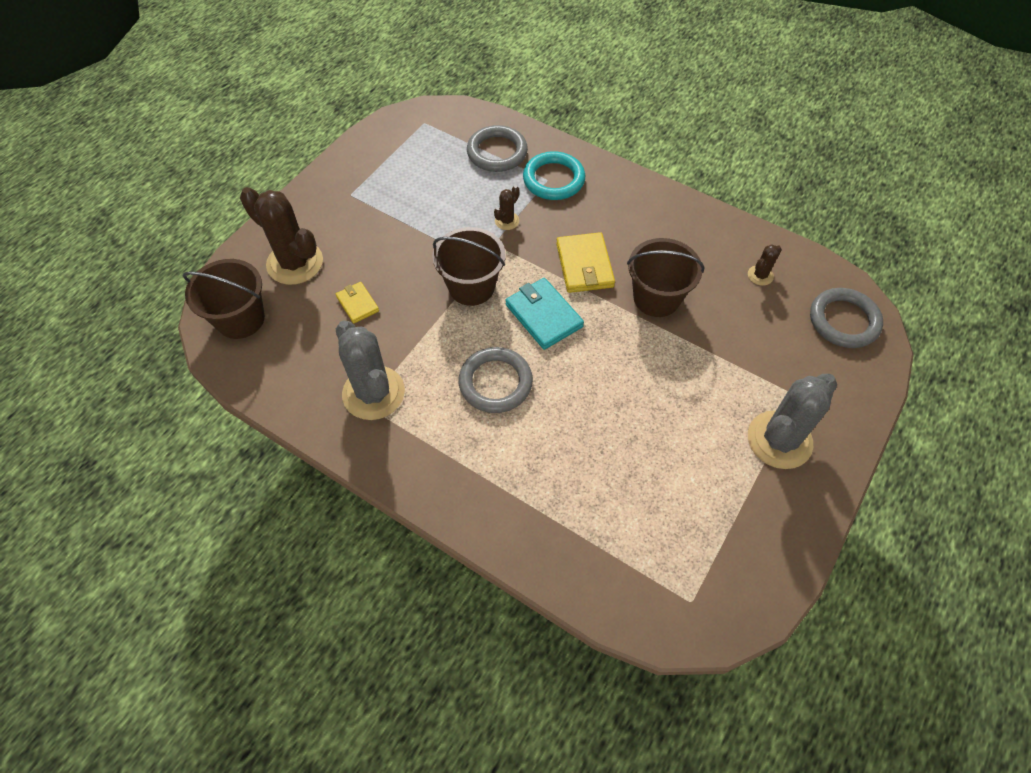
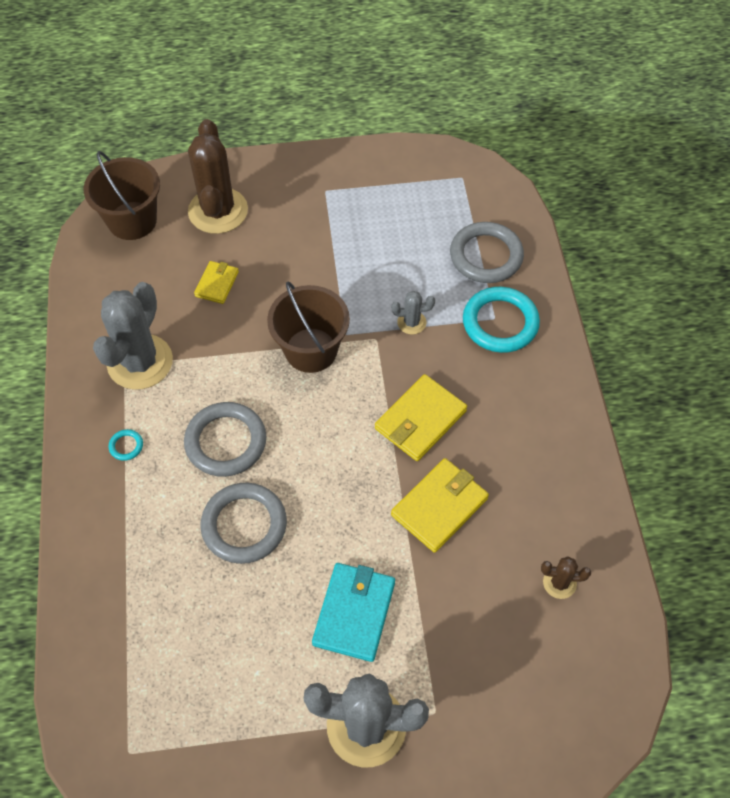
camera: 50 degrees right, 0 degrees up
brown cactus [494,186,519,230] -> grey cactus [391,291,435,334]
turquoise wallet [505,278,584,350] -> turquoise wallet moved to [312,563,395,662]
brown bucket [627,238,705,317] -> yellow wallet [391,458,489,553]
grey ring [810,288,883,348] -> grey ring moved to [200,483,287,564]
none -> turquoise ring [109,429,143,461]

